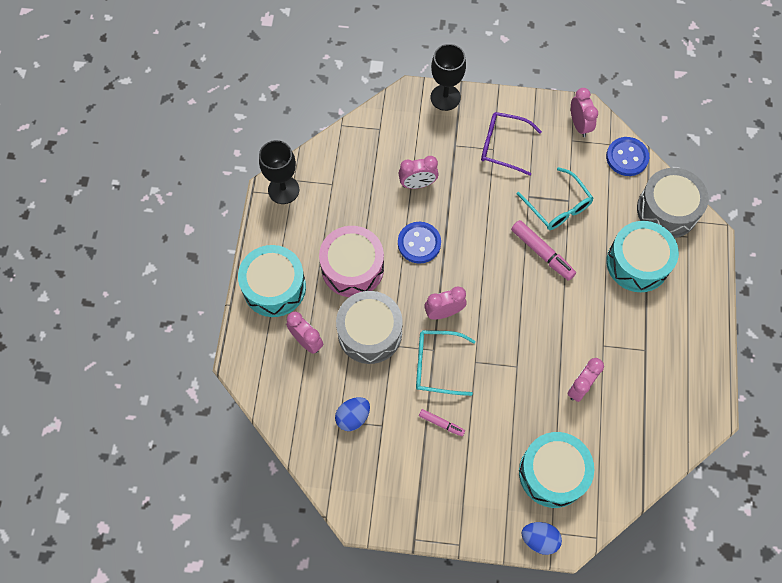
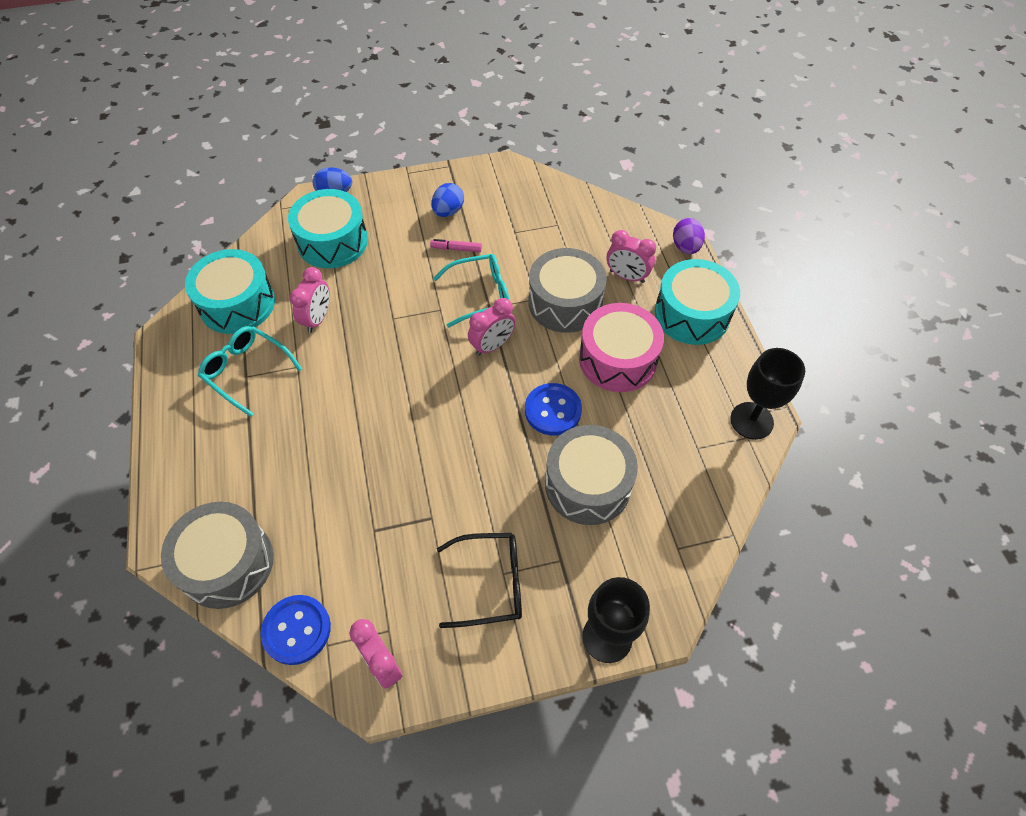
camera: 160 degrees right, 10 degrees down
blue egg [335,397,370,431] -> blue egg moved to [431,183,464,217]
pink clock [398,156,439,189] -> grey drum [545,425,638,525]
purple glasses [481,112,542,176] -> black glasses [437,533,522,628]
pink marker [511,220,576,281] -> none
turquoise glasses [517,167,593,230] -> turquoise glasses moved to [198,326,302,417]
turquoise drum [606,221,679,292] -> turquoise drum moved to [185,249,275,334]
none -> purple egg [673,218,705,254]

